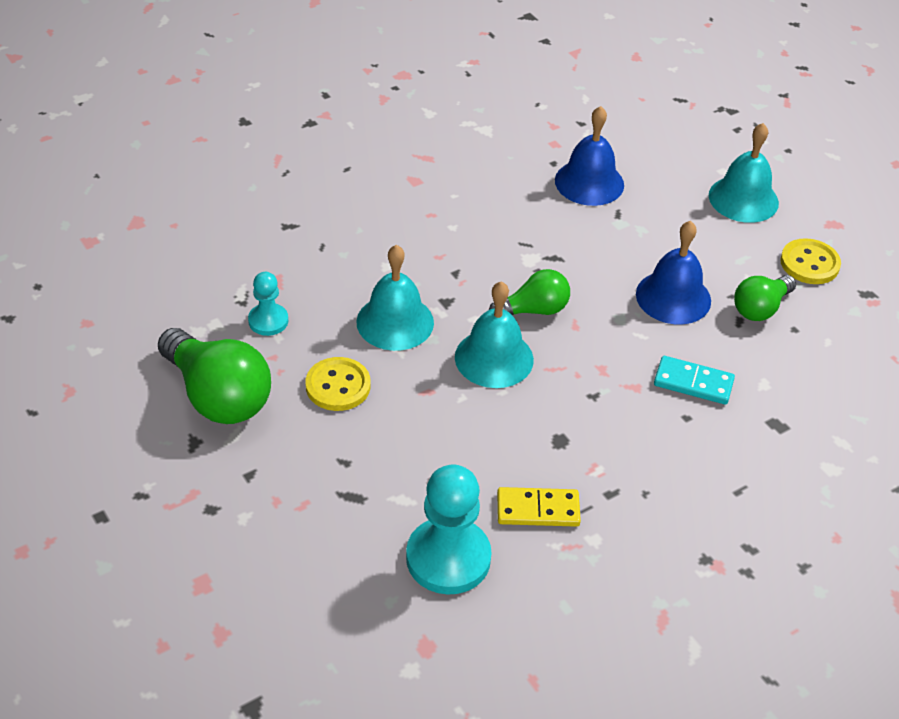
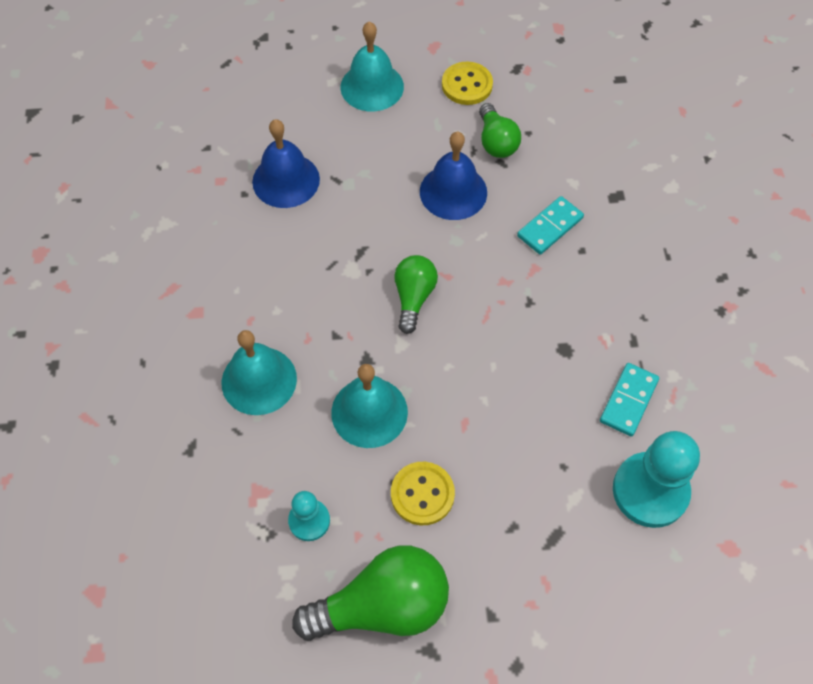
camera: 60 degrees left, 15 degrees up
turquoise bell [455,281,534,388] -> turquoise bell moved to [222,330,297,415]
yellow domino [497,487,581,527] -> turquoise domino [600,363,659,436]

